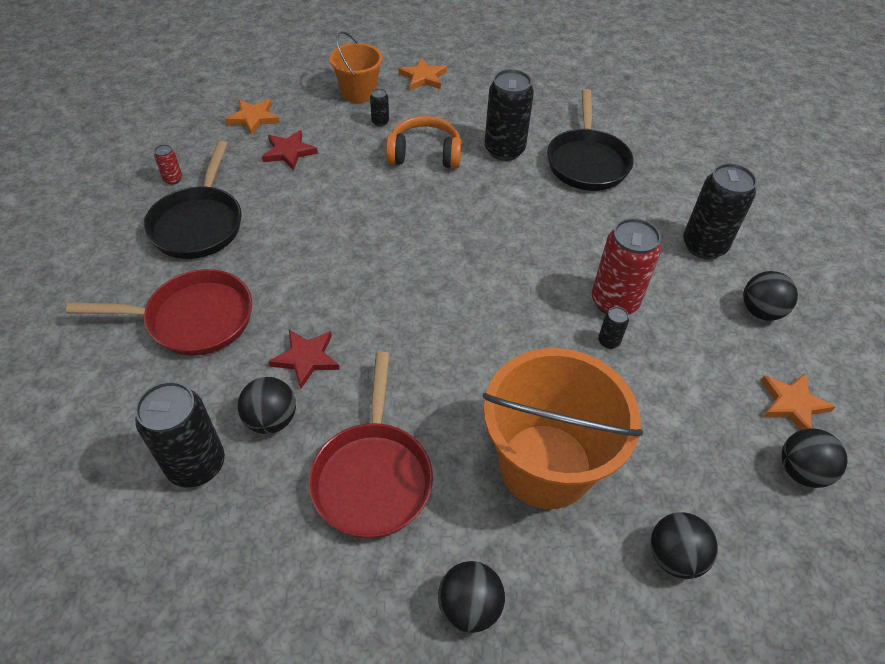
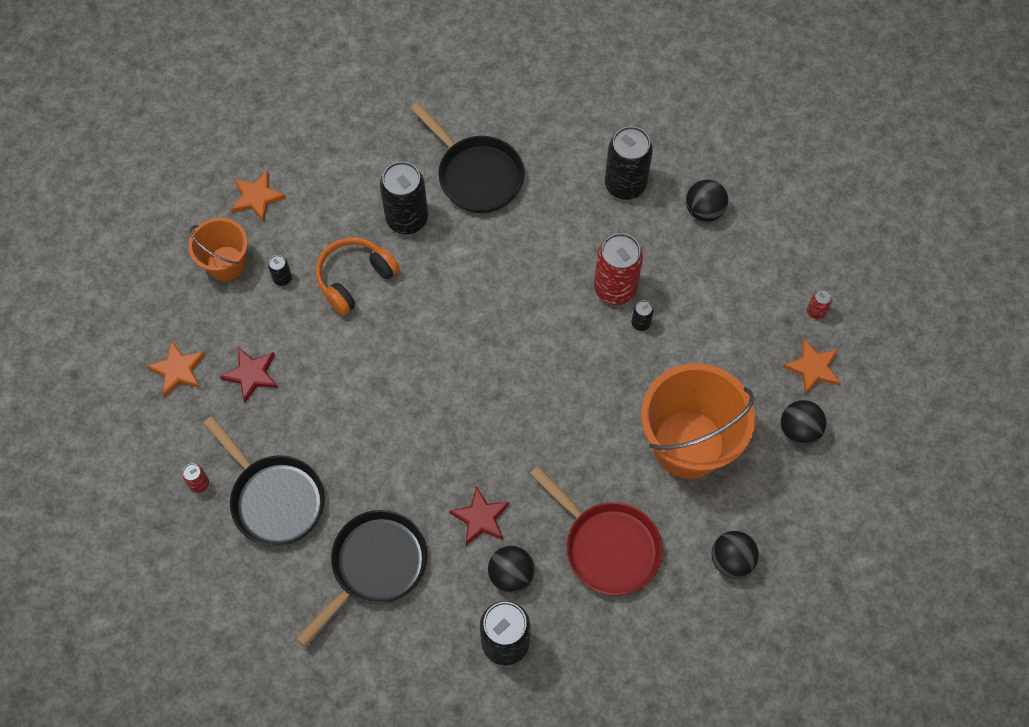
camera: 45 degrees left, 15 degrees up
red pan [66,269,252,356] -> black pan [296,510,427,646]
orange star [761,373,835,430] -> orange star moved to [783,339,841,395]
black ball [781,428,847,488] -> red can [807,289,832,319]

